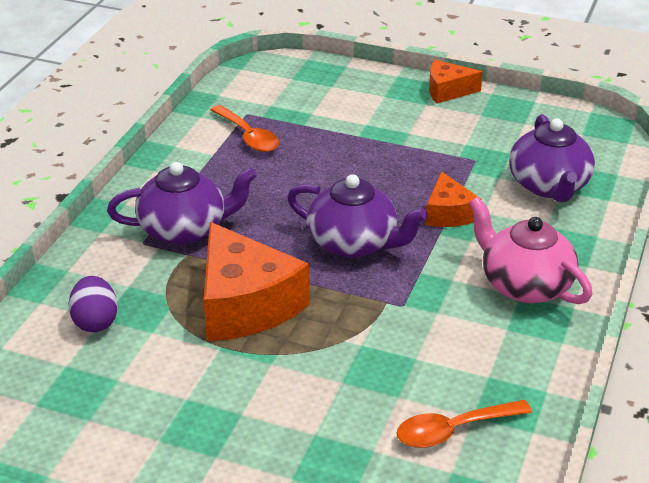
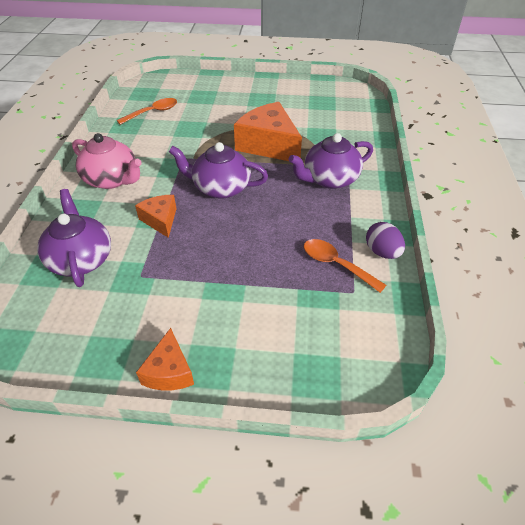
camera: 165 degrees right, 10 degrees up
purple egg [69,276,118,332] -> purple egg moved to [366,222,405,259]
orange cheese [429,60,483,103] -> orange cheese turned 105 degrees clockwise [136,328,194,390]

